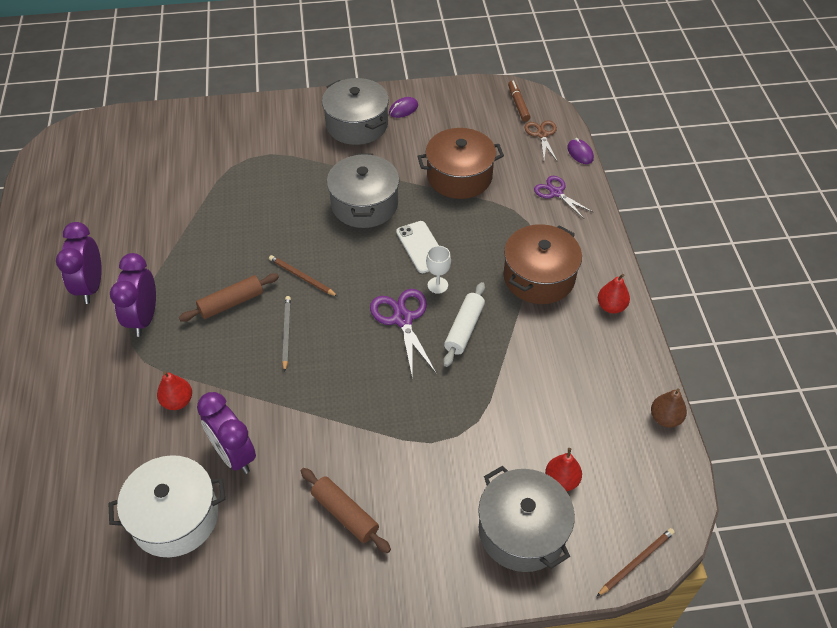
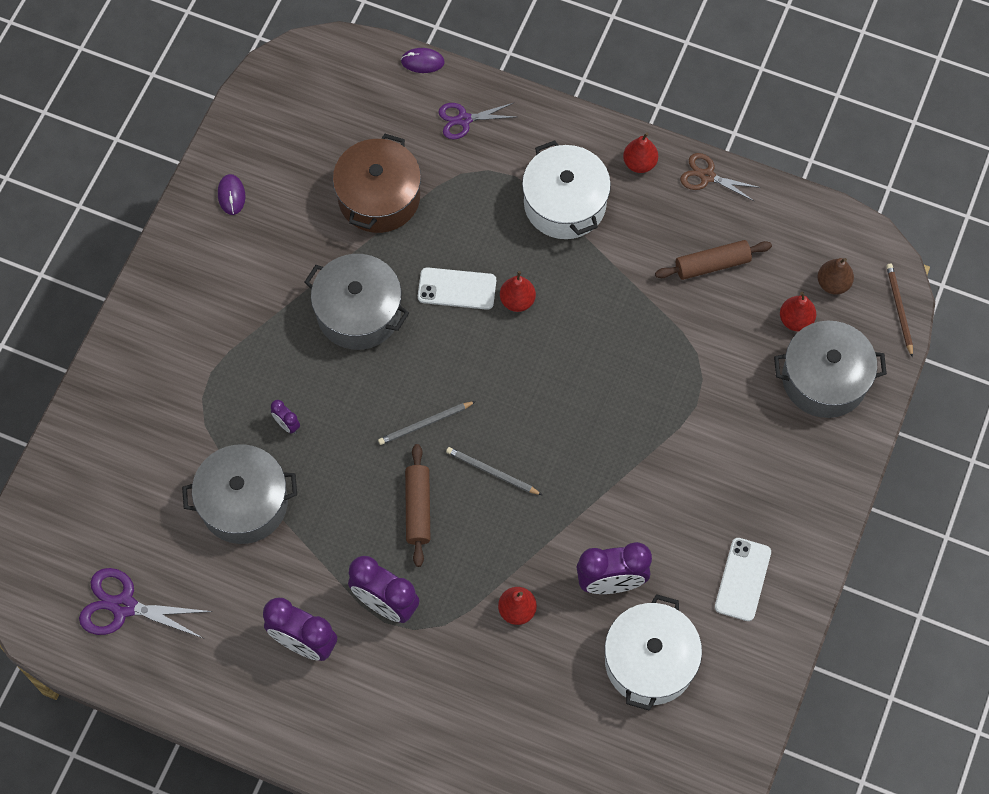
camera: 60 degrees left, 15 degrees up
brown pencil [269,255,337,296] -> grey pencil [378,401,476,445]
brown rolling pin [301,468,391,553] -> brown rolling pin moved to [655,240,772,280]
grey pot [322,78,389,145] -> grey pot moved to [182,444,297,544]
purple scissors [370,289,436,375] -> purple scissors moved to [79,568,212,638]
white goblet [426,246,451,294] -> red pear [500,271,536,312]
white rolling pin [443,282,485,367] -> none
brown pot [503,224,582,304] -> white pot [522,141,611,239]
brown marker [508,81,530,122] -> none
brown scissors [524,120,558,162] -> brown scissors moved to [680,153,761,202]
brown pear [651,388,687,428] -> brown pear moved to [817,258,854,295]
none -> purple clock [271,400,300,434]
none -> white phone [715,538,771,621]

